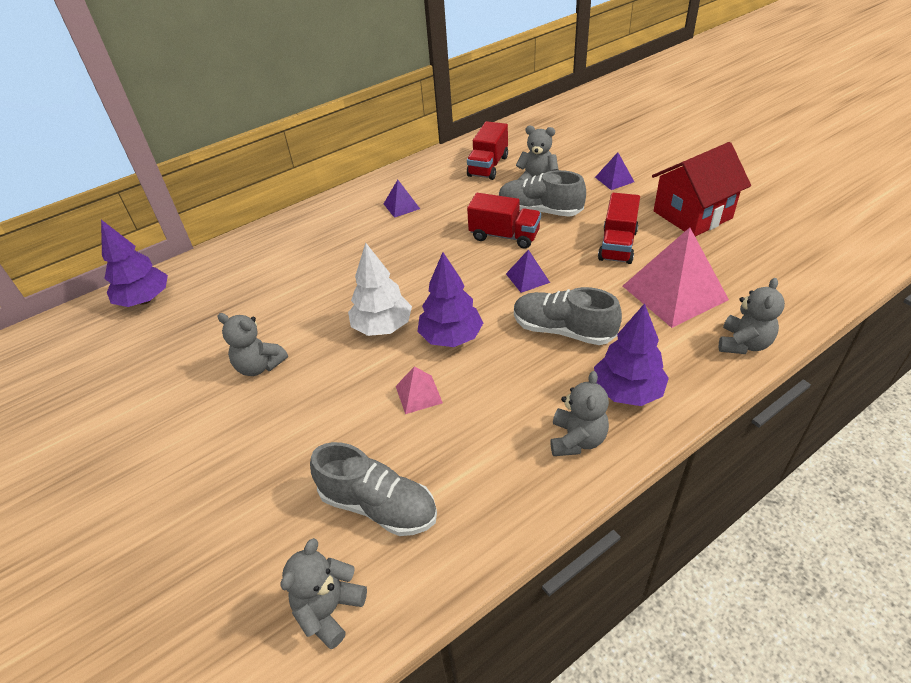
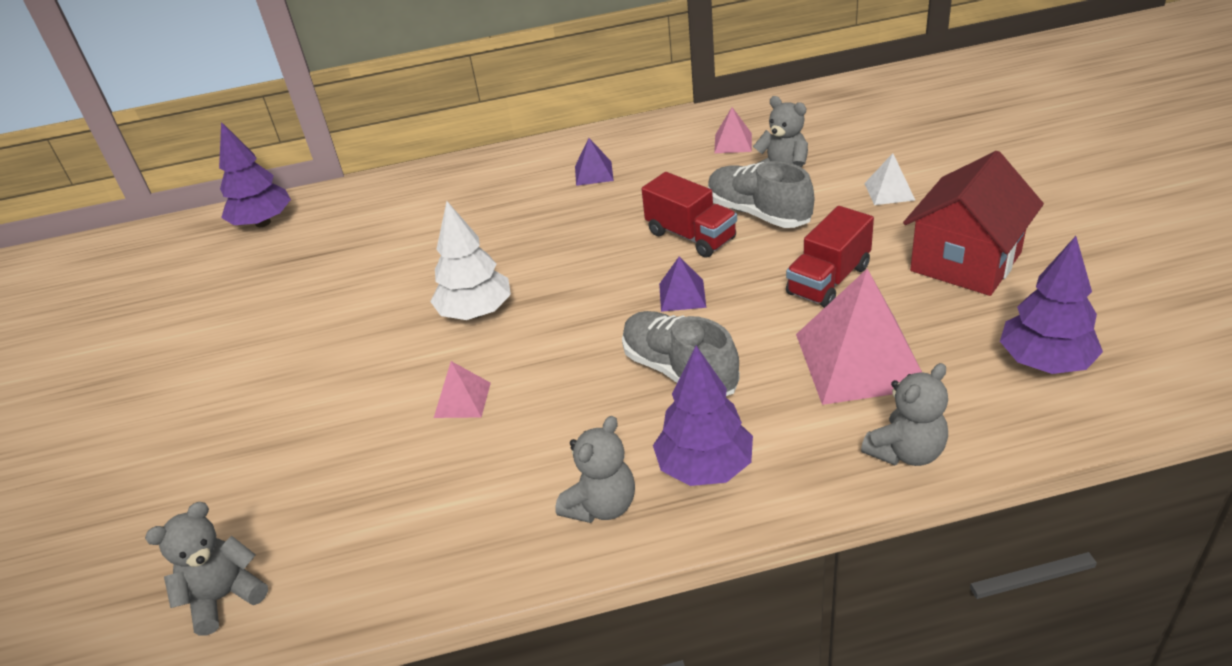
camera: 25 degrees right, 5 degrees down
grey teddy bear [217,313,288,376] -> none
grey shoe [310,442,437,536] -> none
purple tree [417,252,483,347] -> purple tree moved to [1000,236,1103,374]
red truck [467,121,508,180] -> pink pyramid [714,107,752,153]
purple pyramid [595,152,634,190] -> white pyramid [864,153,915,205]
red house [652,142,751,236] -> red house turned 45 degrees counterclockwise [903,151,1044,296]

